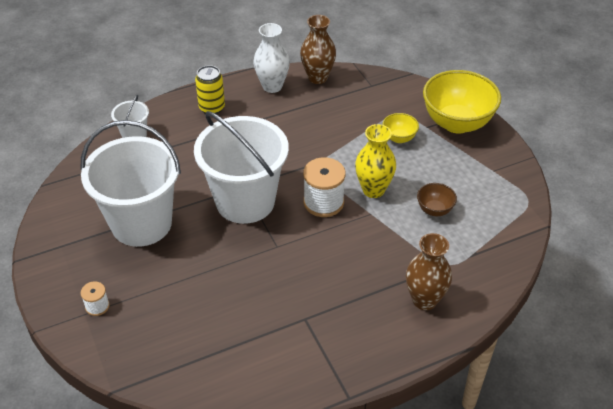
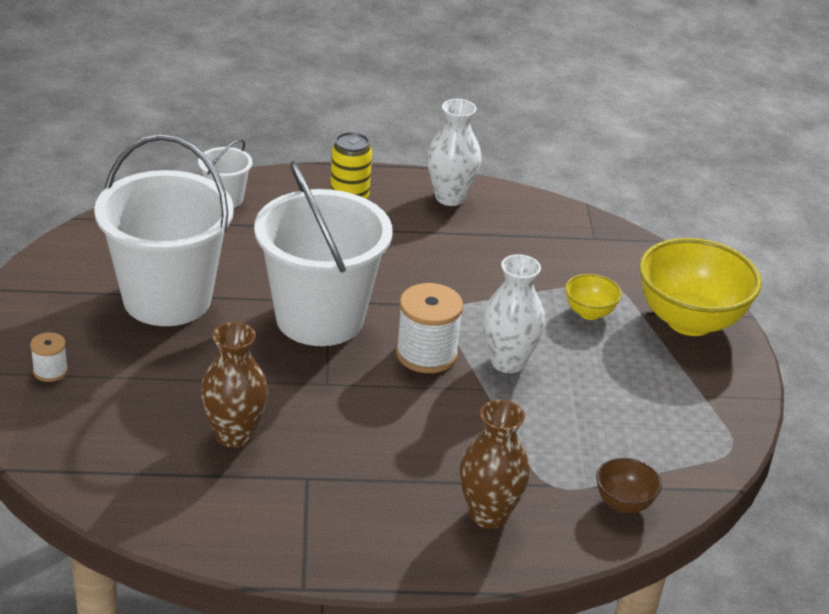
camera: 20 degrees right, 10 degrees down
brown vase [300,15,336,84] -> brown vase moved to [200,322,268,448]
yellow vase [355,124,396,198] -> white vase [483,254,545,373]
brown bowl [417,183,457,216] -> brown bowl moved to [596,458,662,513]

